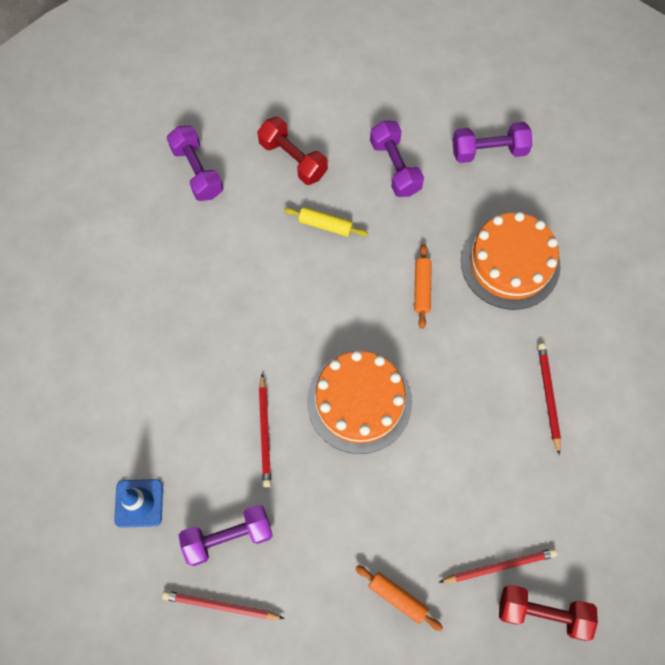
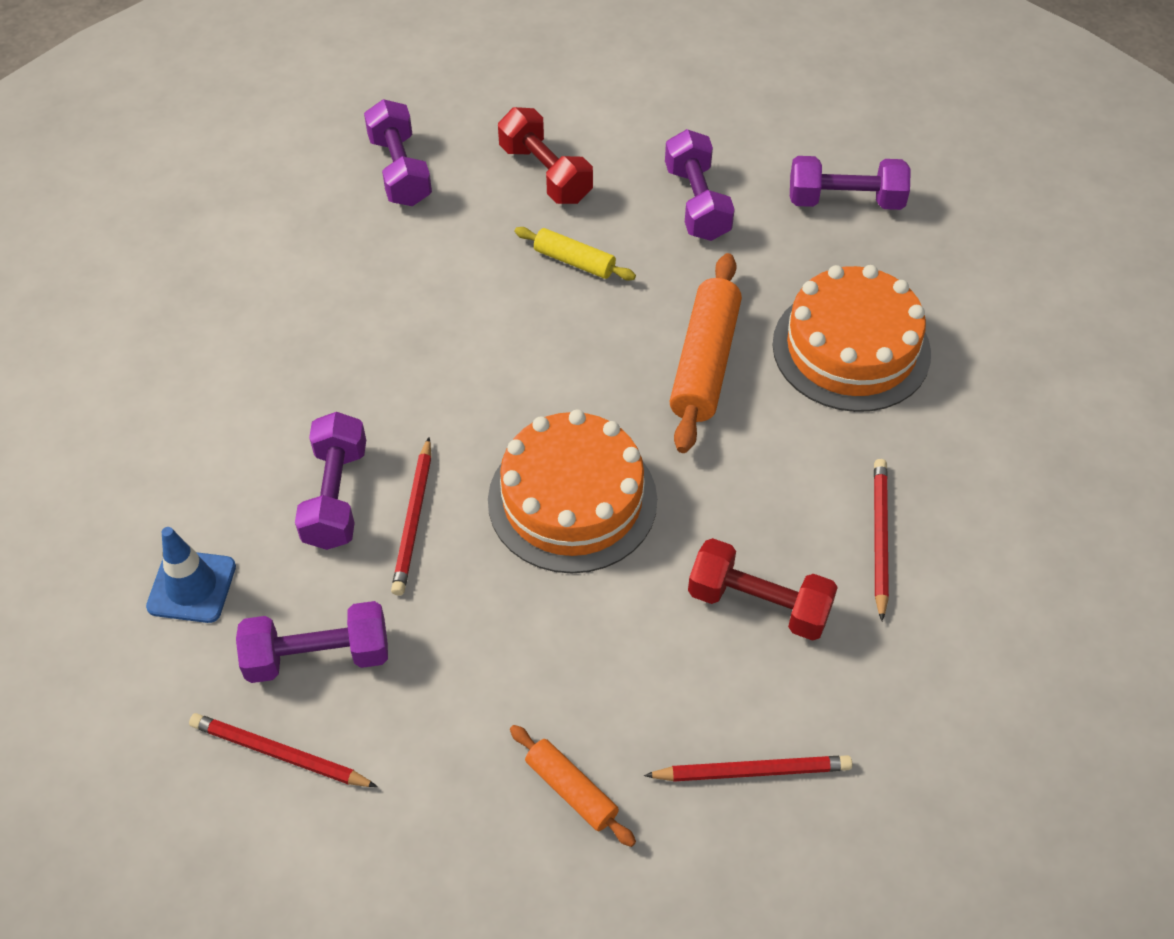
camera: 10 degrees right, 15 degrees down
orange rolling pin [414,244,432,329] -> orange rolling pin [669,253,742,453], size x1.78
red dumbbell [499,585,598,641] -> red dumbbell moved to [688,538,838,641]
none -> purple dumbbell [295,412,366,550]

